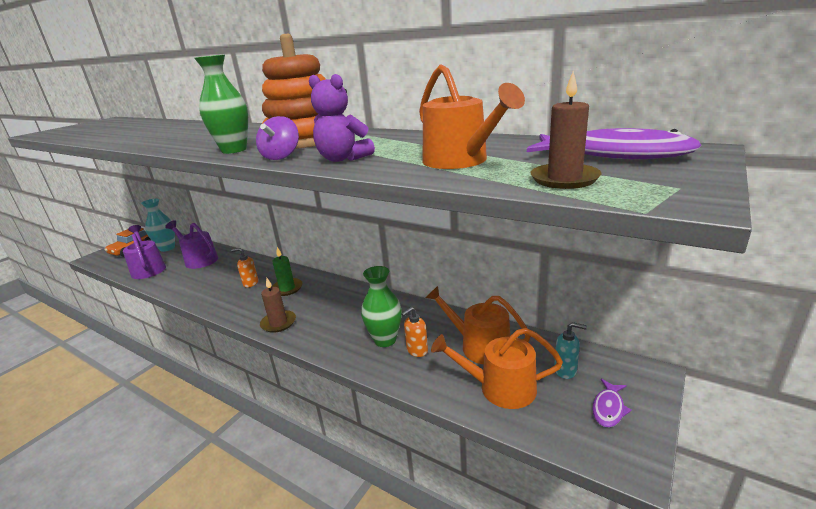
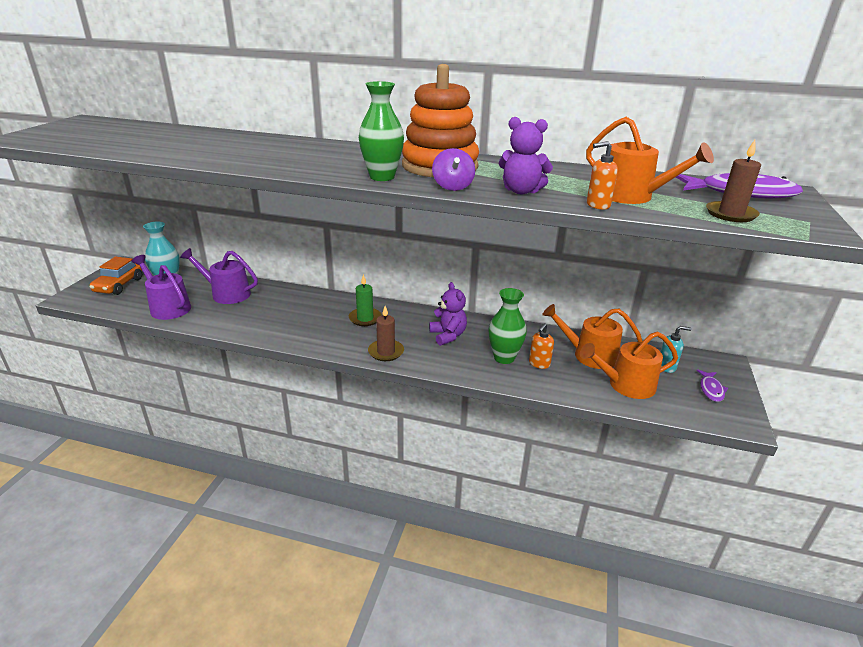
camera: 20 degrees left, 5 degrees up
orange soap dispenser [231,248,258,288] -> orange soap dispenser moved to [587,141,618,210]
none -> purple teddy bear [429,282,467,346]

